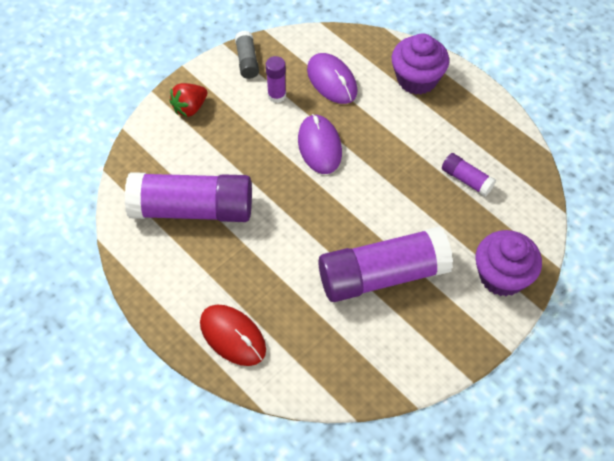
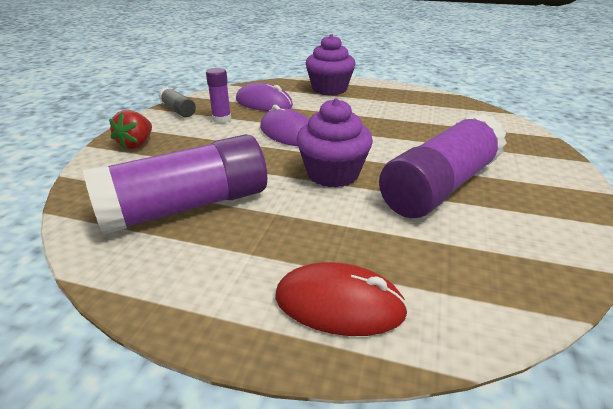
camera: 30 degrees left, 25 degrees down
purple glue stick [442,153,496,196] -> none
purple cupcake [476,230,542,296] -> purple cupcake moved to [297,98,373,187]

